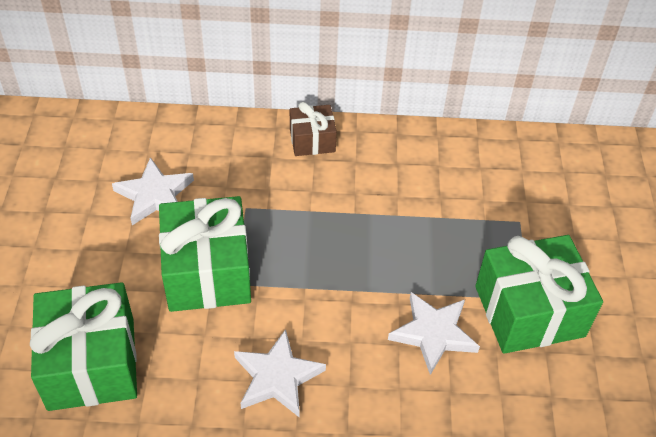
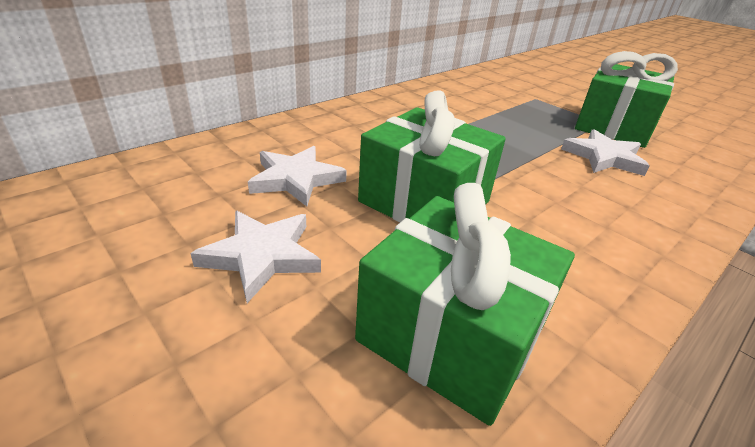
camera: 45 degrees left, 15 degrees down
white star [234,329,326,418] -> white star moved to [190,211,321,303]
brown gift [290,102,337,156] -> none

